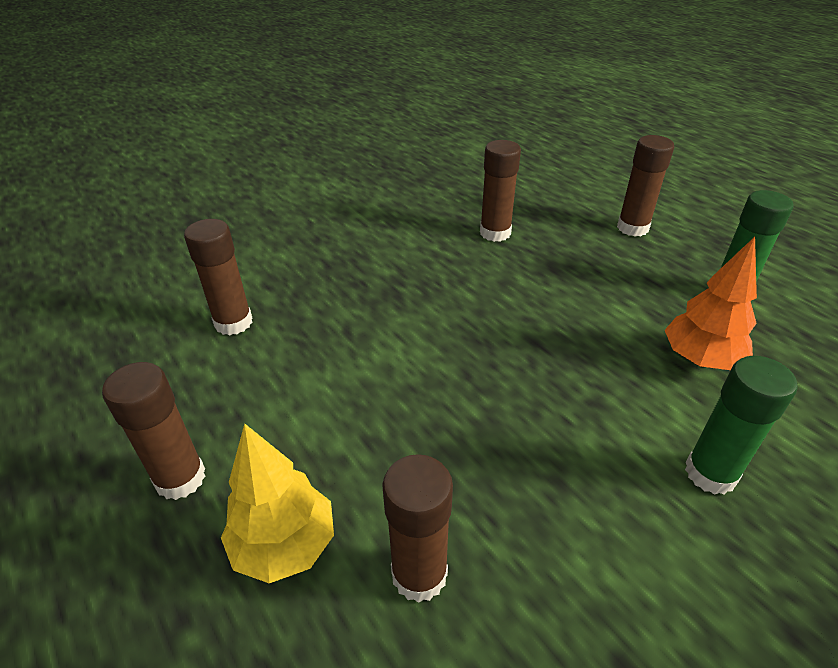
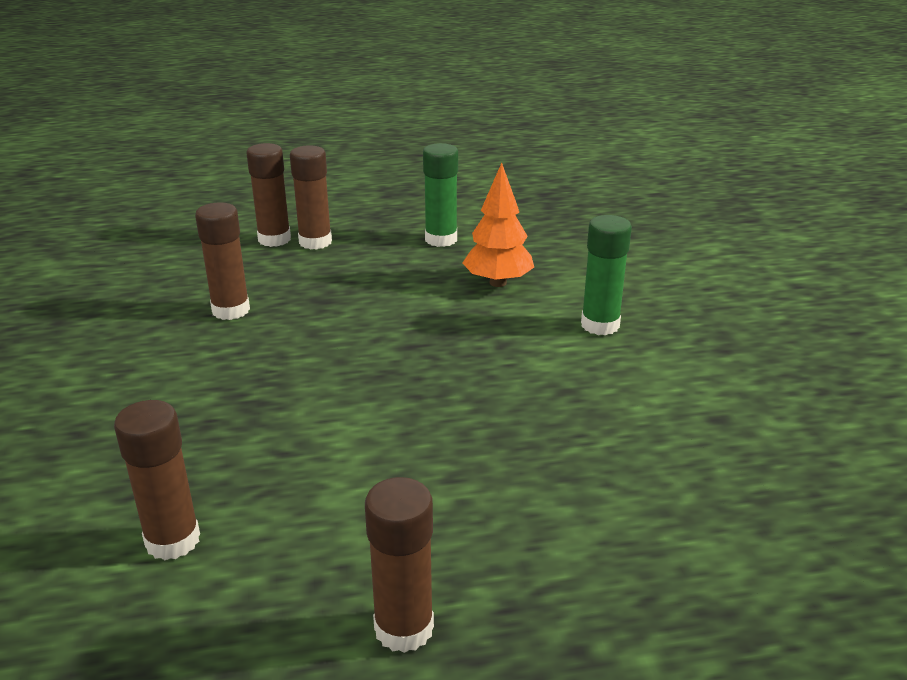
camera: 65 degrees left, 10 degrees down
yellow tree [221,423,334,583] -> none
brown glue stick [382,454,453,603] -> brown glue stick moved to [247,143,291,247]

